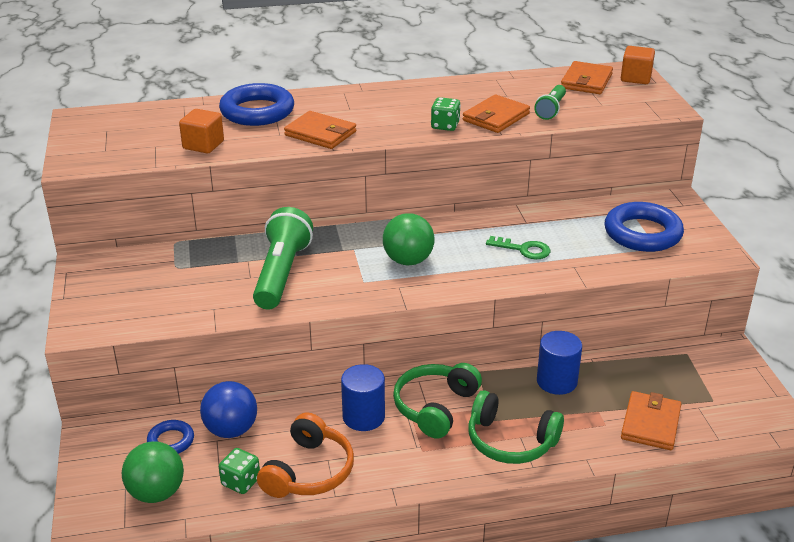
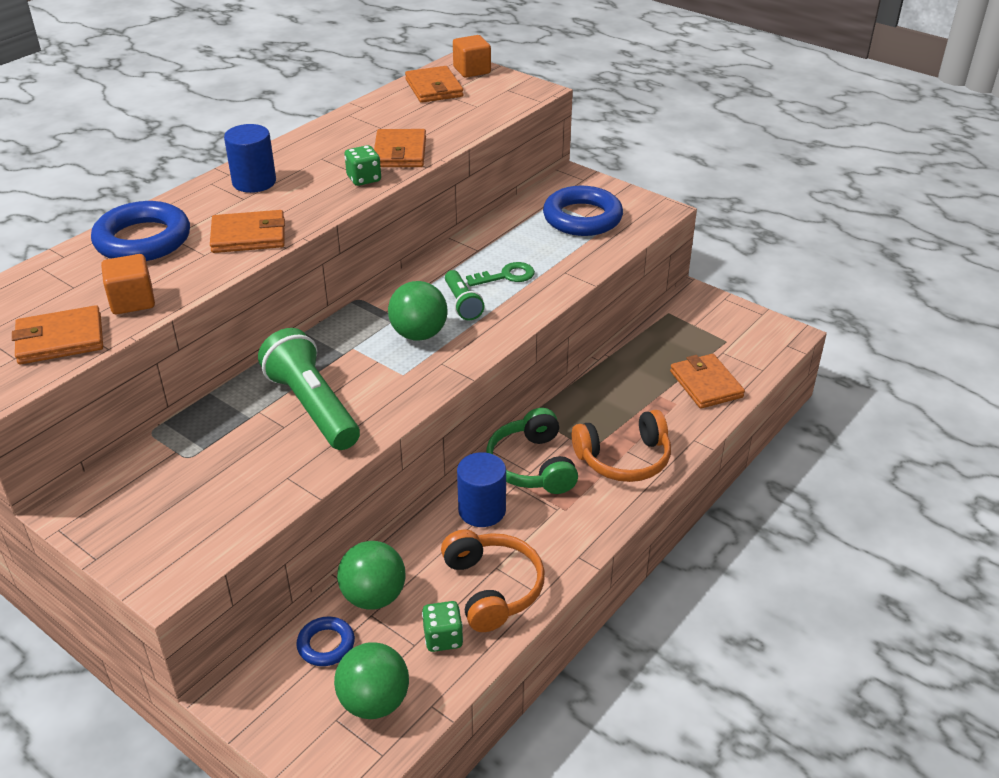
camera: 40 degrees left, 5 degrees up
blue ball [200,381,257,438] -> green ball [337,541,406,609]
green headphones [468,390,564,464] -> orange headphones [572,410,671,482]
green flashlight [534,85,566,120] -> green flashlight moved to [445,270,485,320]
blue cylinder [537,331,582,395] -> blue cylinder moved to [224,124,276,193]
none -> orange wallet [12,305,103,364]

